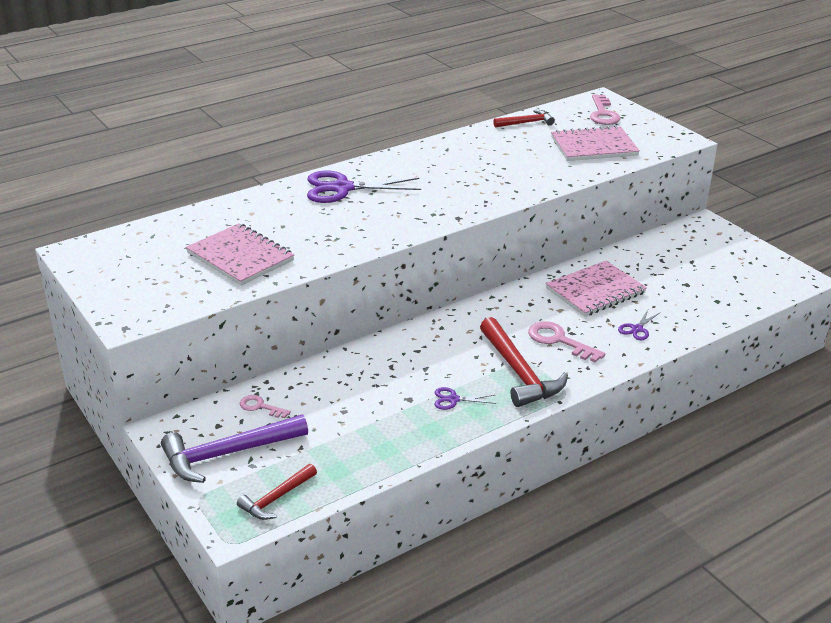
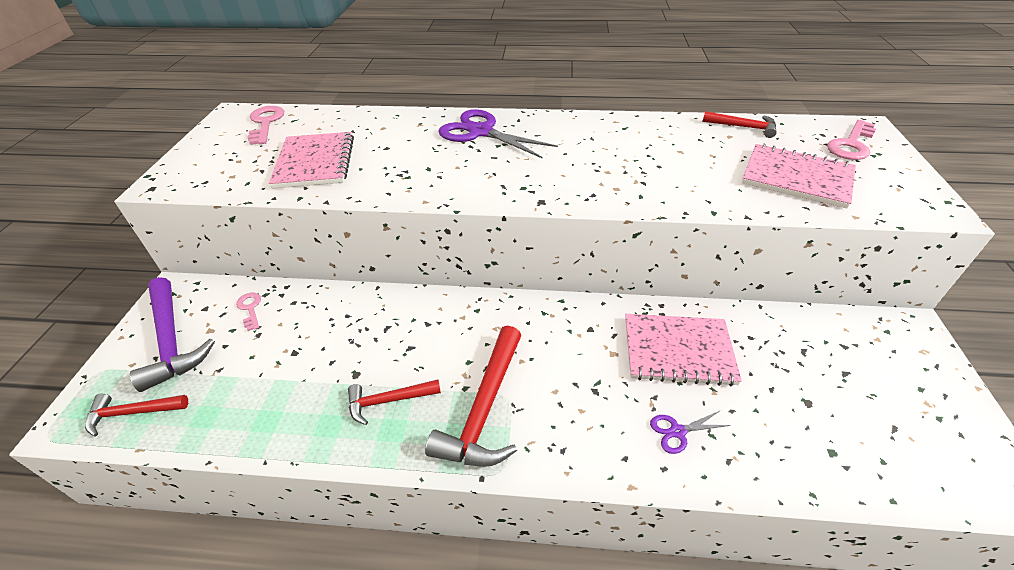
camera: 40 degrees right, 10 degrees up
purple hammer [161,415,308,483] -> purple hammer turned 135 degrees counterclockwise [130,277,215,392]
purple scissors [435,387,496,410] -> red hammer [348,379,441,425]
pink key [528,321,605,363] -> pink key moved to [247,106,284,145]

